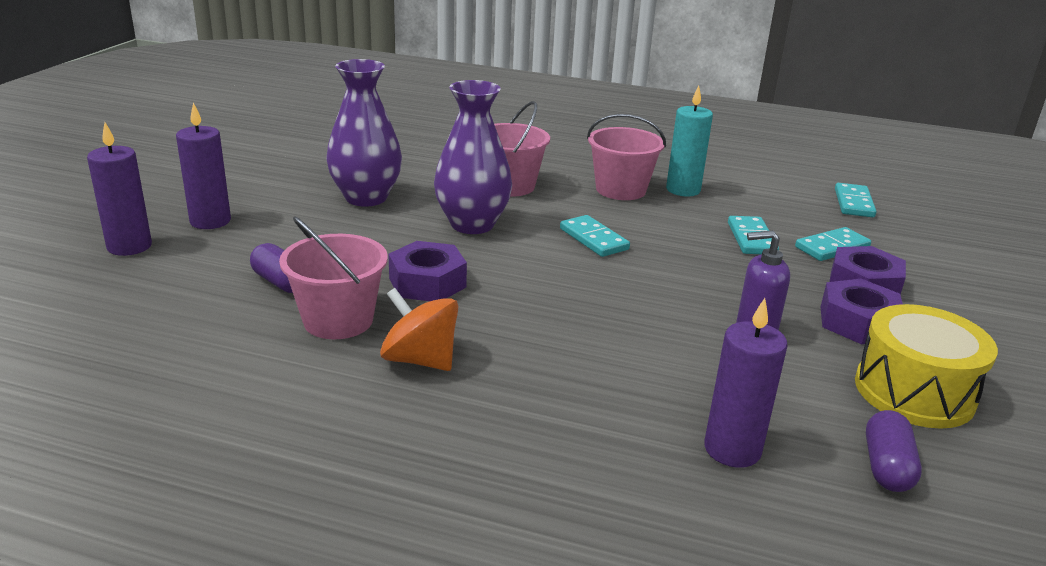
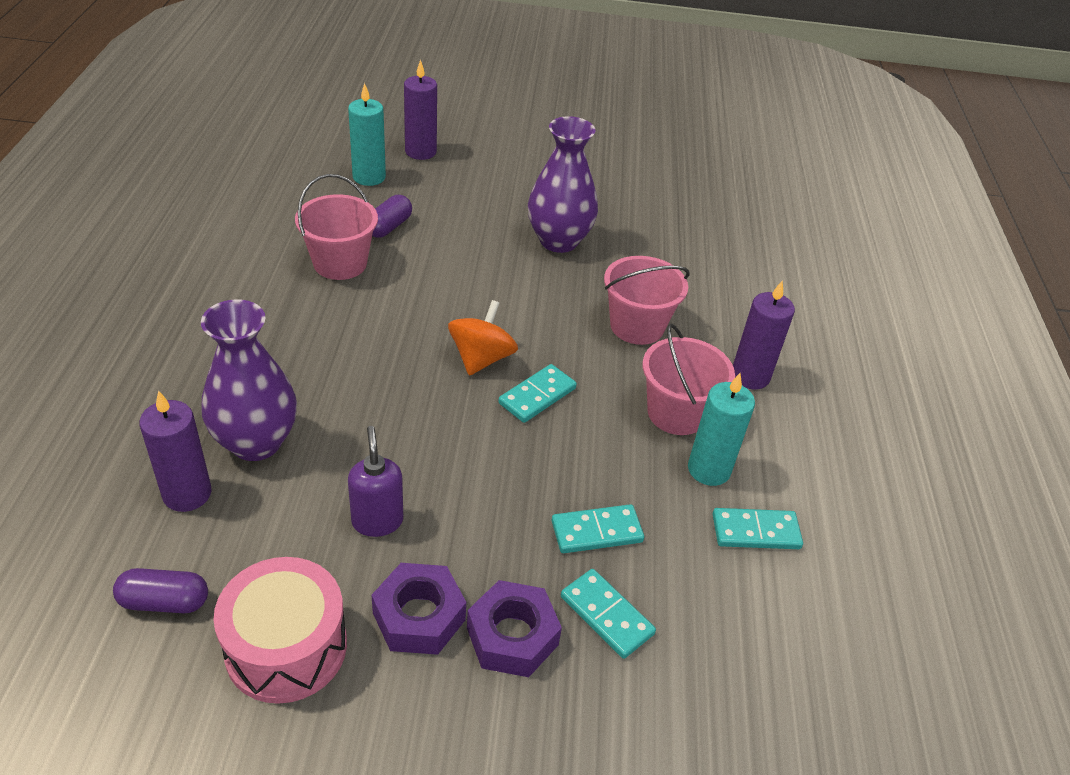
camera: 75 degrees right, 15 degrees up
purple candle [176,103,231,229] -> purple candle moved to [733,281,795,389]
orange spinning top [380,288,458,371] -> orange spinning top moved to [448,300,518,376]
purple nut [388,241,467,301] -> none
purple vase [434,80,512,234] -> purple vase moved to [201,299,297,461]
turquoise domino [835,183,876,217] -> turquoise domino moved to [713,508,803,549]
yellow drum [855,304,998,429] -> pink drum [214,557,347,704]
none -> turquoise candle [348,83,386,186]

